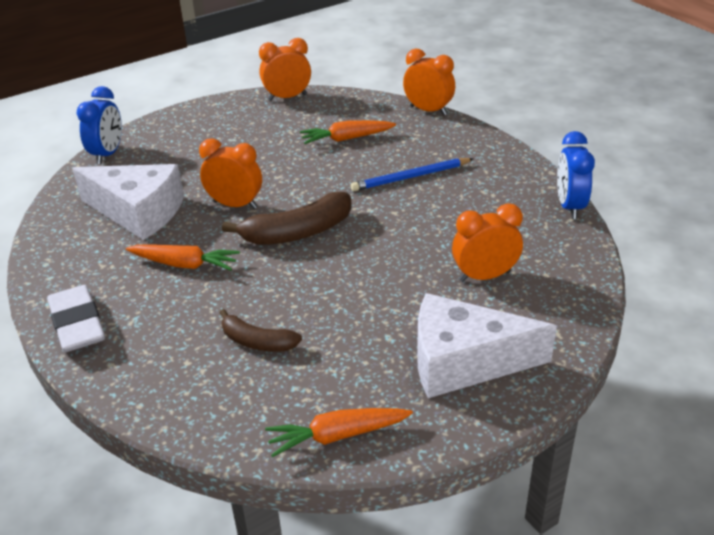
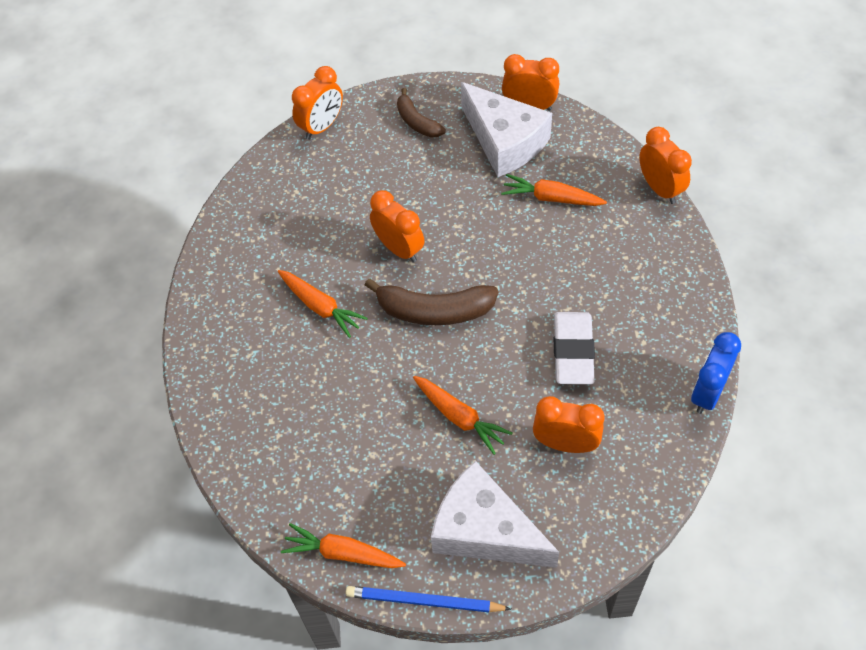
camera: 30 degrees right, 20 degrees up
white eraser [47,285,105,352] -> white eraser moved to [554,312,595,384]
white cheese [72,164,184,240] -> white cheese moved to [461,82,552,177]
blue clock [76,86,122,164] -> orange clock [292,66,343,140]
brown banana [219,309,302,352] -> brown banana moved to [397,88,446,138]
blue pencil [351,158,474,191] -> blue pencil moved to [346,586,511,612]
none -> orange carrot [413,376,513,455]

